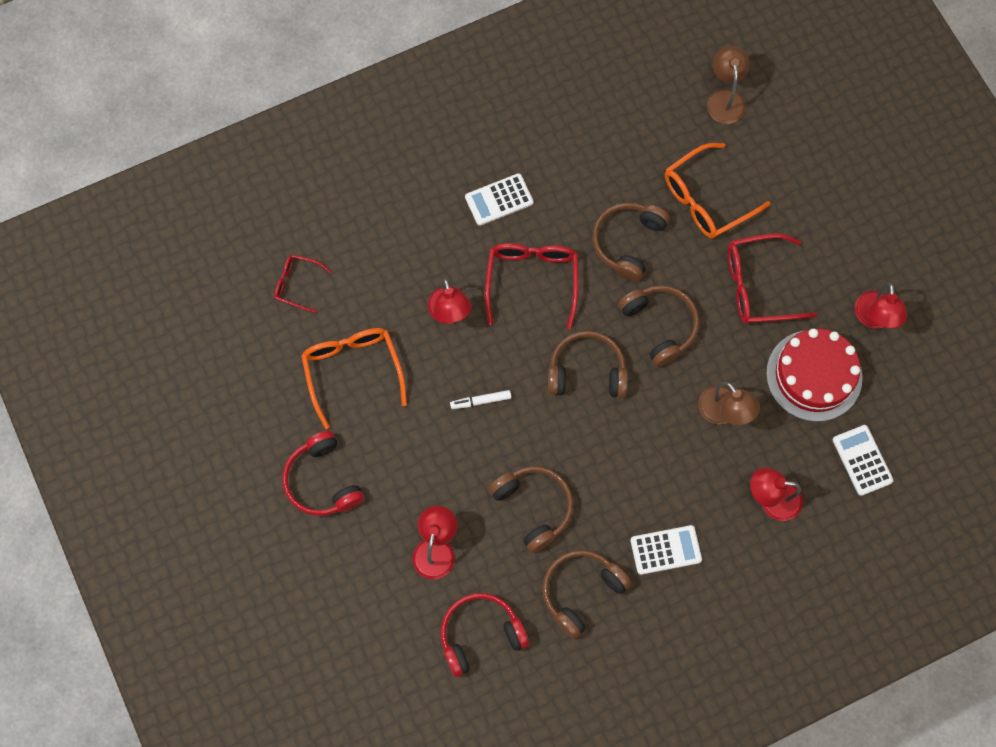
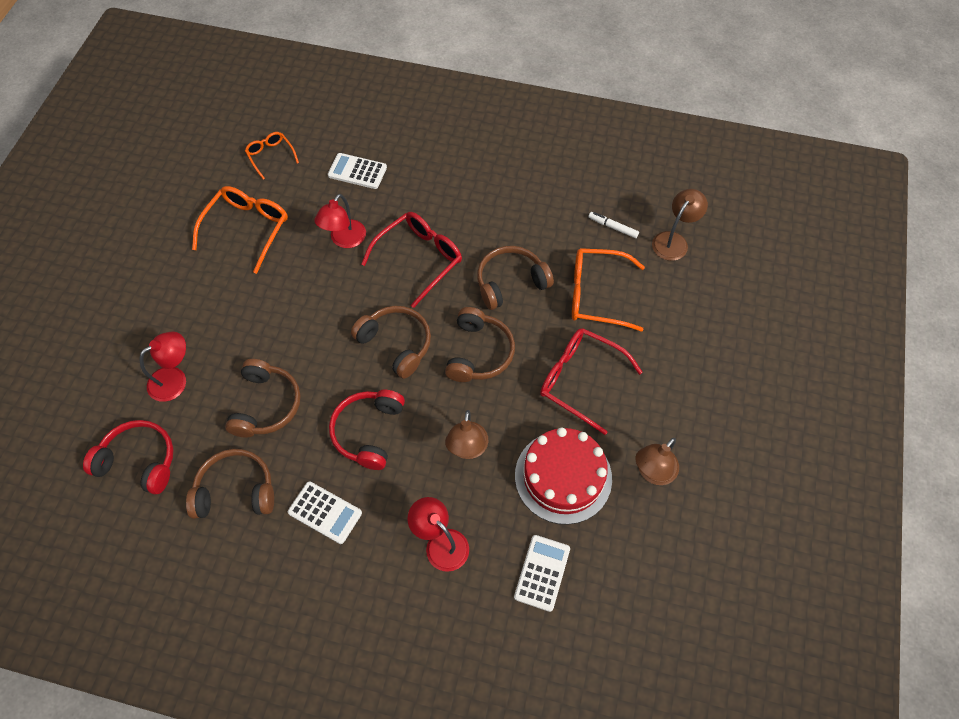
camera: 40 degrees right, 10 degrees down
red glasses [274,254,332,313] -> orange glasses [245,132,299,179]
red headphones [282,430,364,516] -> red headphones moved to [329,390,405,470]
white marker [450,390,511,409] -> white marker moved to [589,212,639,238]
white calculator [465,173,534,226] -> white calculator moved to [328,153,387,189]
red lamp [855,283,907,329] -> brown lamp [636,438,679,485]

